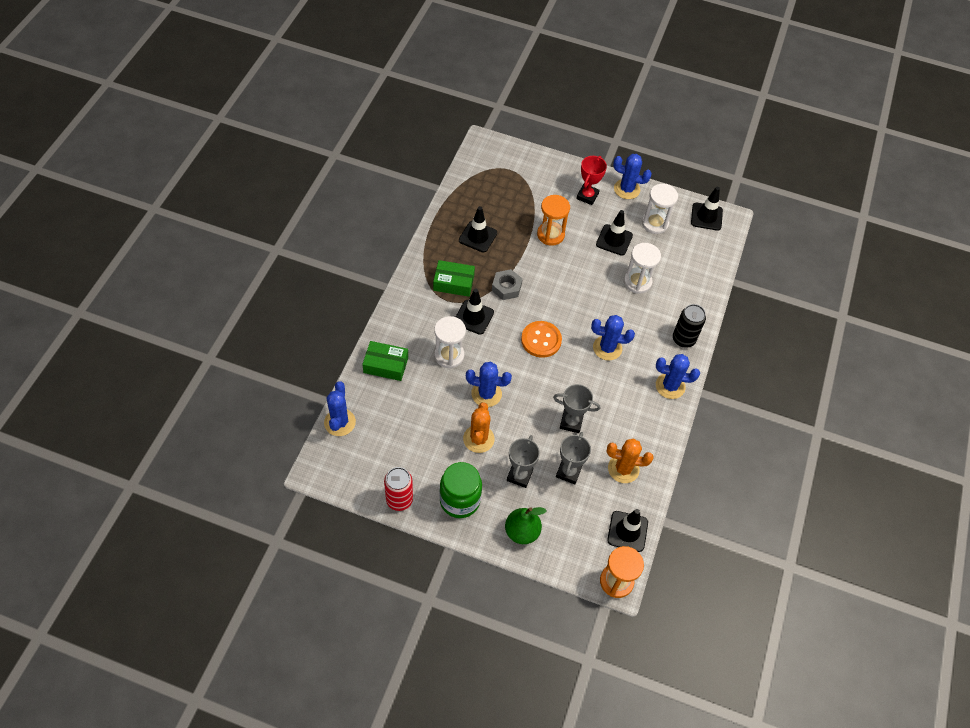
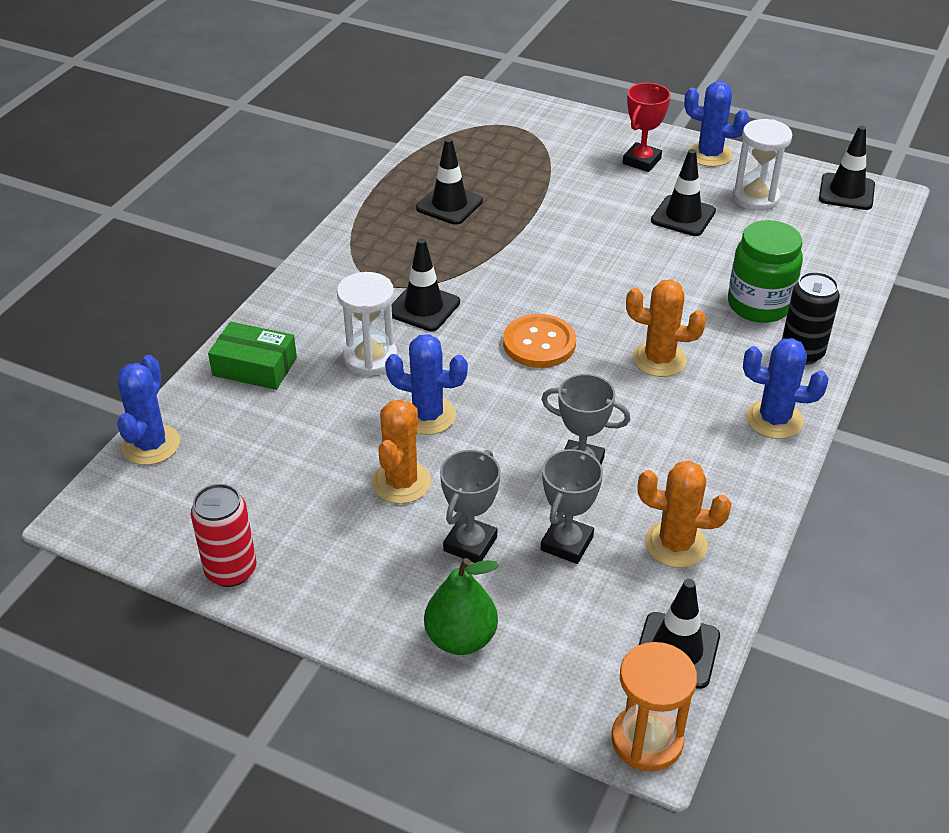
camera: 10 degrees right, 15 degrees down
green box [433,260,475,297] -> none
green jar [439,462,482,518] -> green jar moved to [728,220,803,323]
grey nut [492,269,523,300] -> none
orange hourglass [537,195,570,246] -> none
blue cactus [591,315,635,361] -> orange cactus [626,279,706,377]
white hourglass [624,243,661,294] -> none

